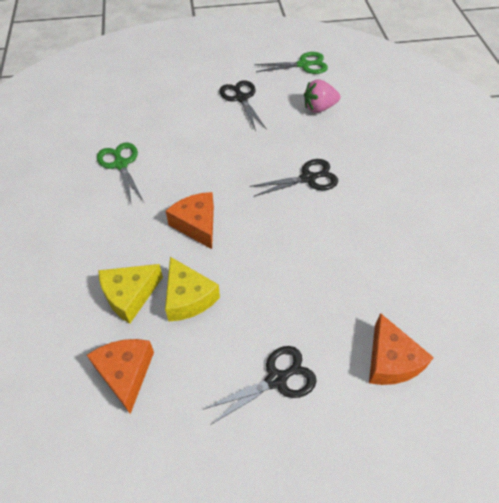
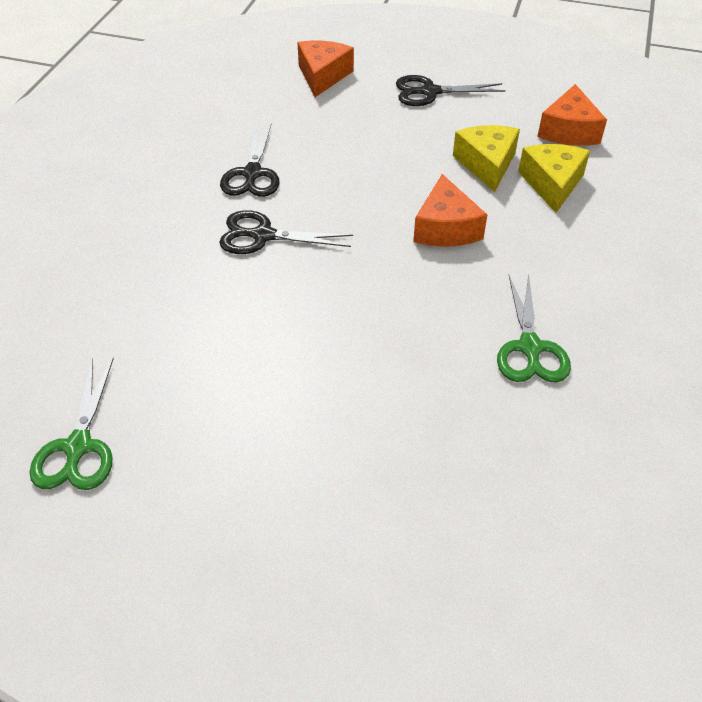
camera: 155 degrees left, 5 degrees down
yellow cheese [98,264,163,324] -> yellow cheese turned 75 degrees counterclockwise [518,144,590,213]
black scissors [219,80,266,131] -> black scissors moved to [220,123,280,197]
green scissors [255,52,328,74] -> green scissors turned 105 degrees counterclockwise [30,358,114,490]
pink strawberry [304,79,340,113] -> none

